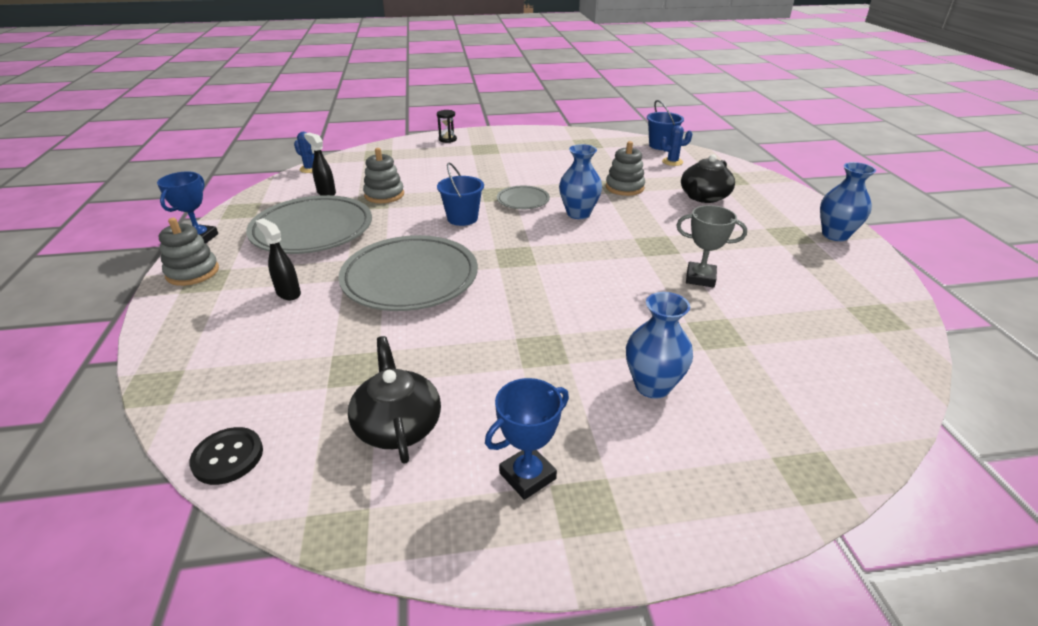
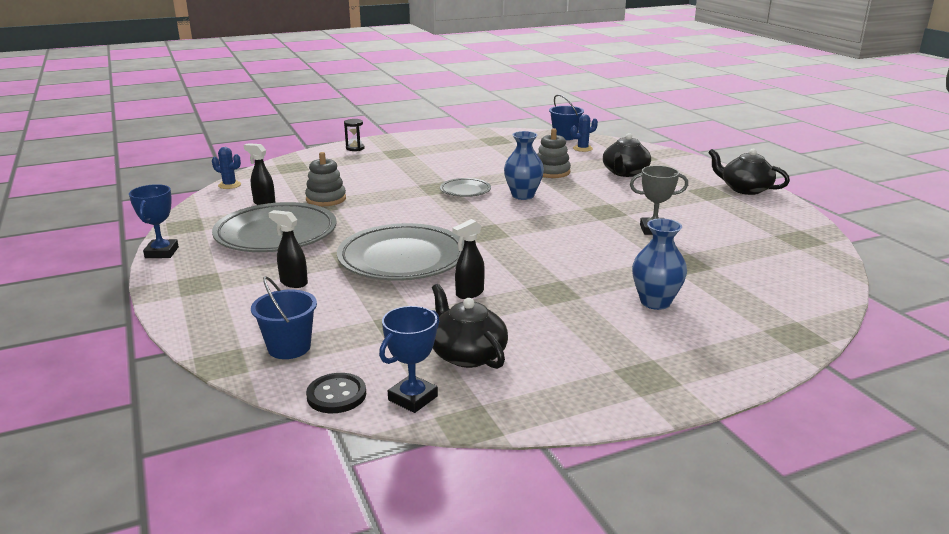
camera: 15 degrees left, 10 degrees down
grey stacking toy [159,218,219,286] -> none
blue bucket [437,162,484,226] -> blue bucket moved to [251,276,317,359]
blue trophy [485,378,569,500] -> blue trophy moved to [379,306,439,413]
blue vase [820,162,876,241] -> black teapot [708,149,790,195]
none -> black spray bottle [452,219,485,299]

